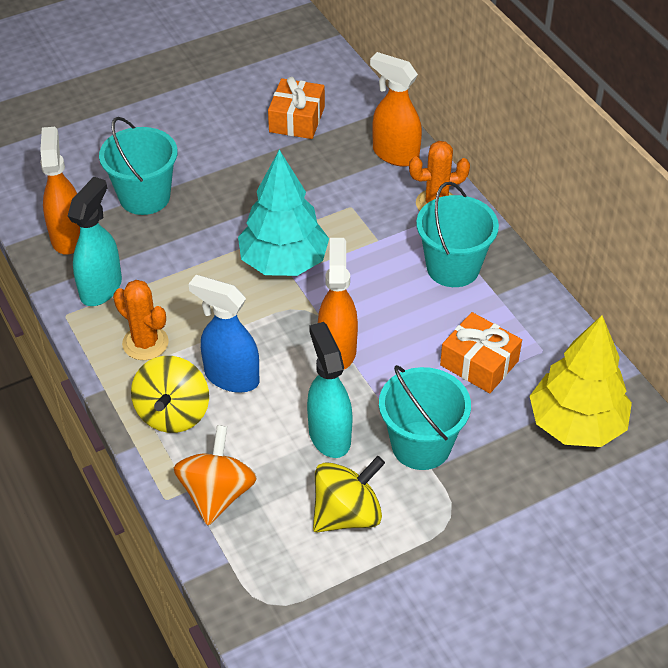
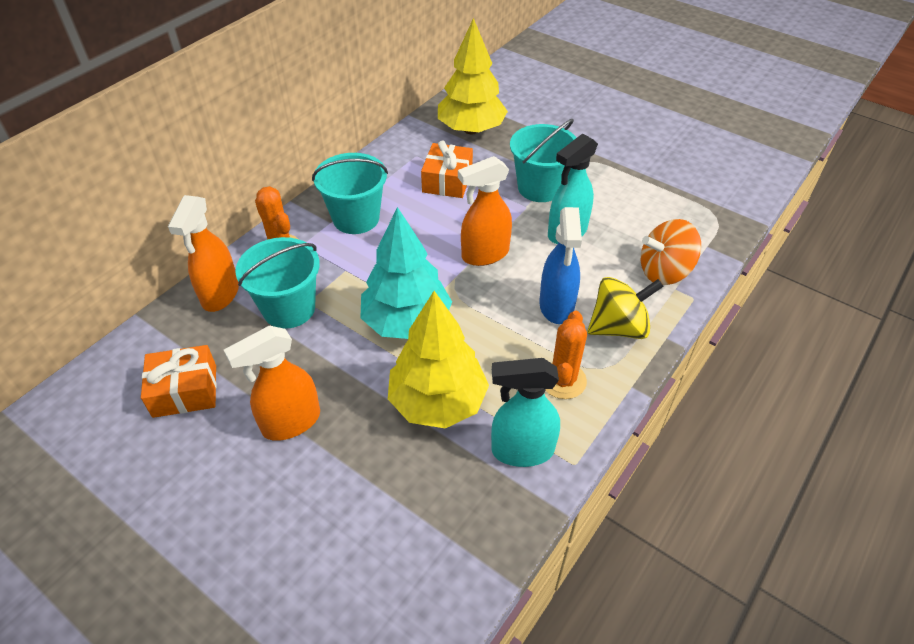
camera: 115 degrees left, 0 degrees up
orange spray bottle [40,127,80,255] -> orange spray bottle moved to [224,326,320,441]
turquoise bucket [99,117,177,215] -> turquoise bucket moved to [236,237,320,329]
yellow spinning top [313,456,385,532] -> none
none -> yellow tree [388,291,489,428]

